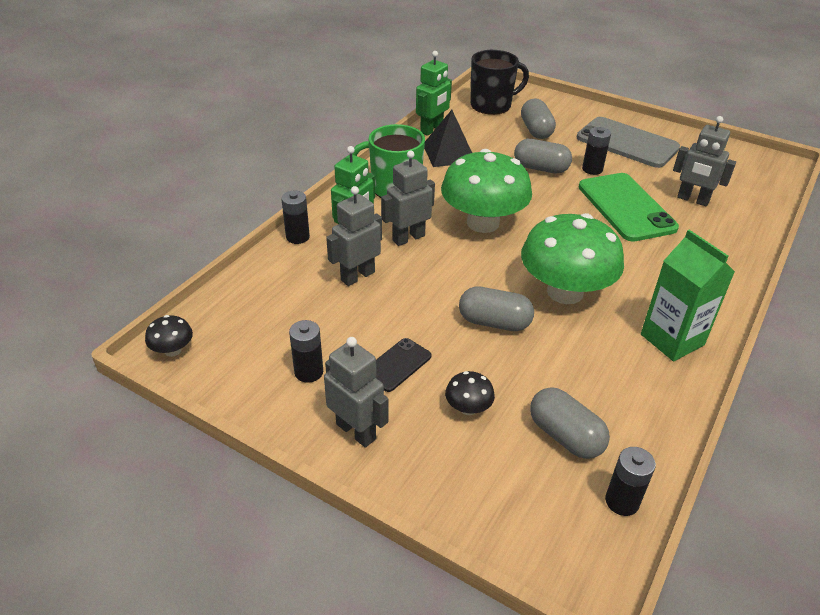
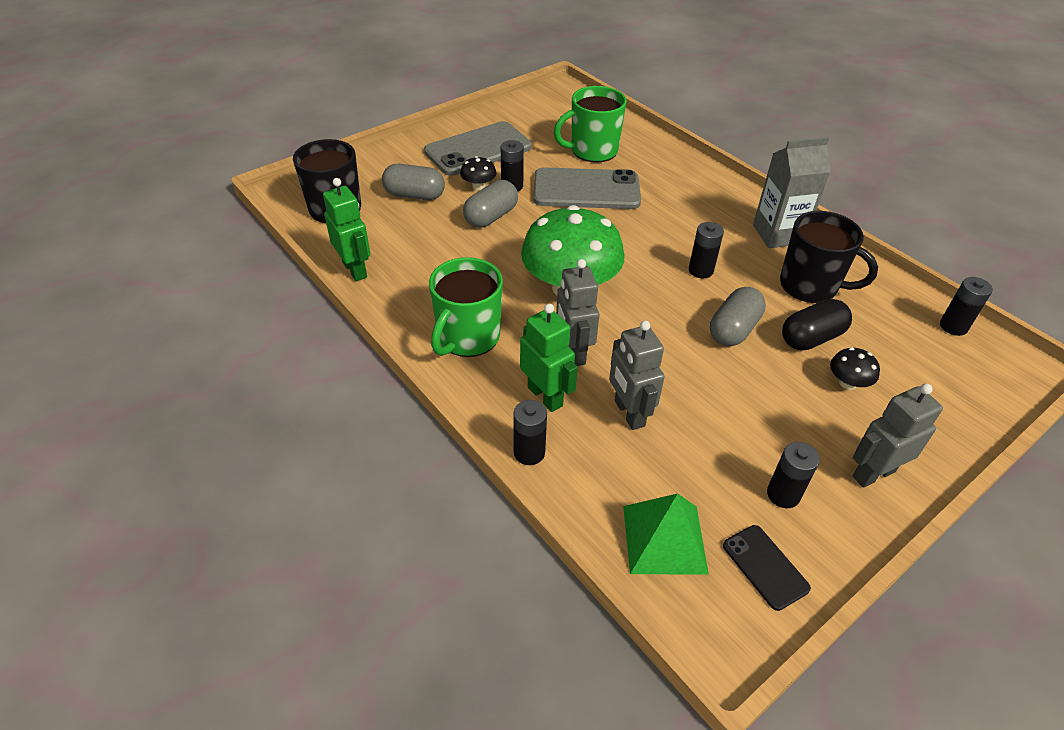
camera: 70 degrees left, 5 degrees up
black mushroom [145,315,193,357] -> black mushroom moved to [460,156,496,190]
black phone [375,338,431,392] -> black phone moved to [723,525,811,611]
black pyramid [424,110,472,167] -> none
green mushroom [521,213,624,304] -> black battery [689,222,724,278]
grey capsule [530,387,610,459] -> none
green phone [578,173,679,242] -> grey phone [533,167,641,209]
green carton [641,230,735,361] -> grey carton [753,137,831,248]
grey robot [673,116,736,206] -> green mug [554,86,627,163]
none -> green pyramid [623,493,709,575]
none -> black mug [780,211,878,303]
none -> black capsule [782,299,852,350]

